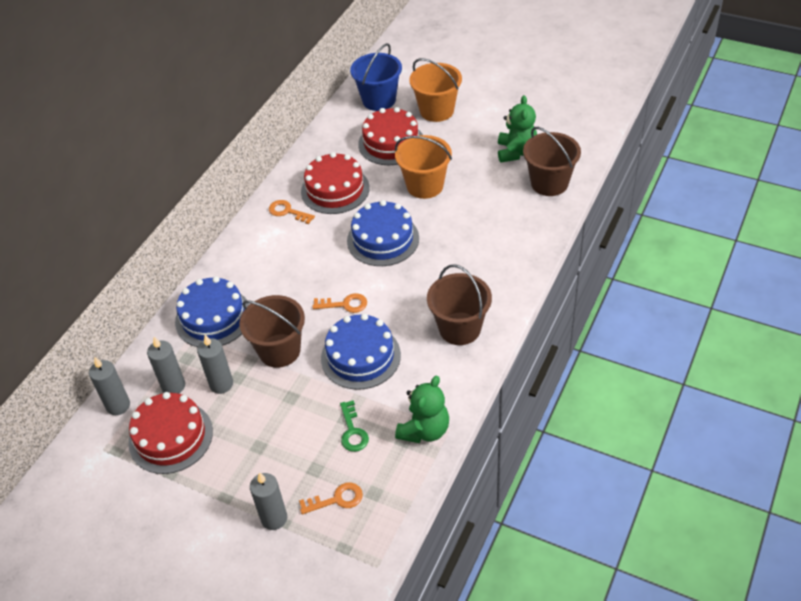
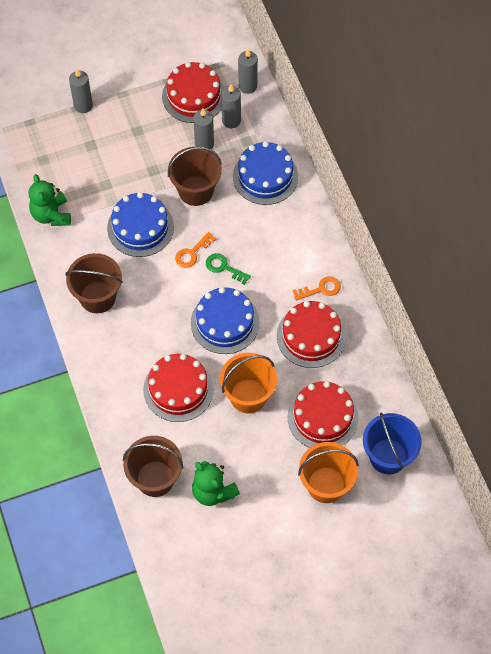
camera: 130 degrees right, 15 degrees up
orange key [299,483,363,514] -> none
green key [340,400,369,452] -> green key moved to [206,253,251,285]
none -> red cake [143,354,214,422]

